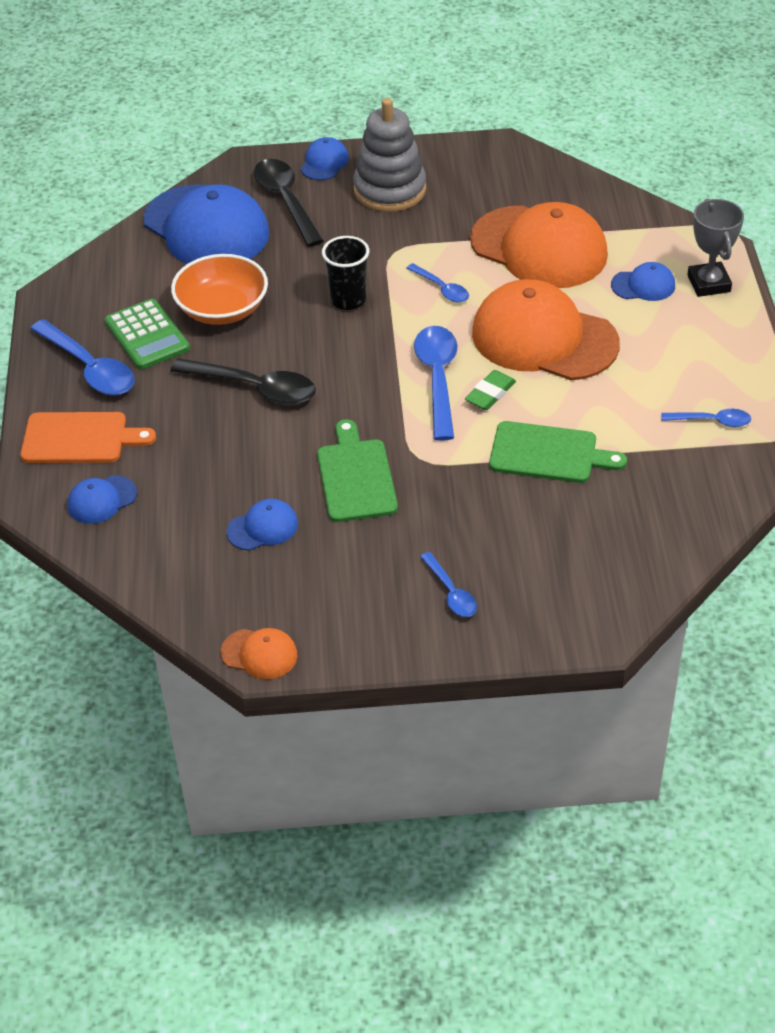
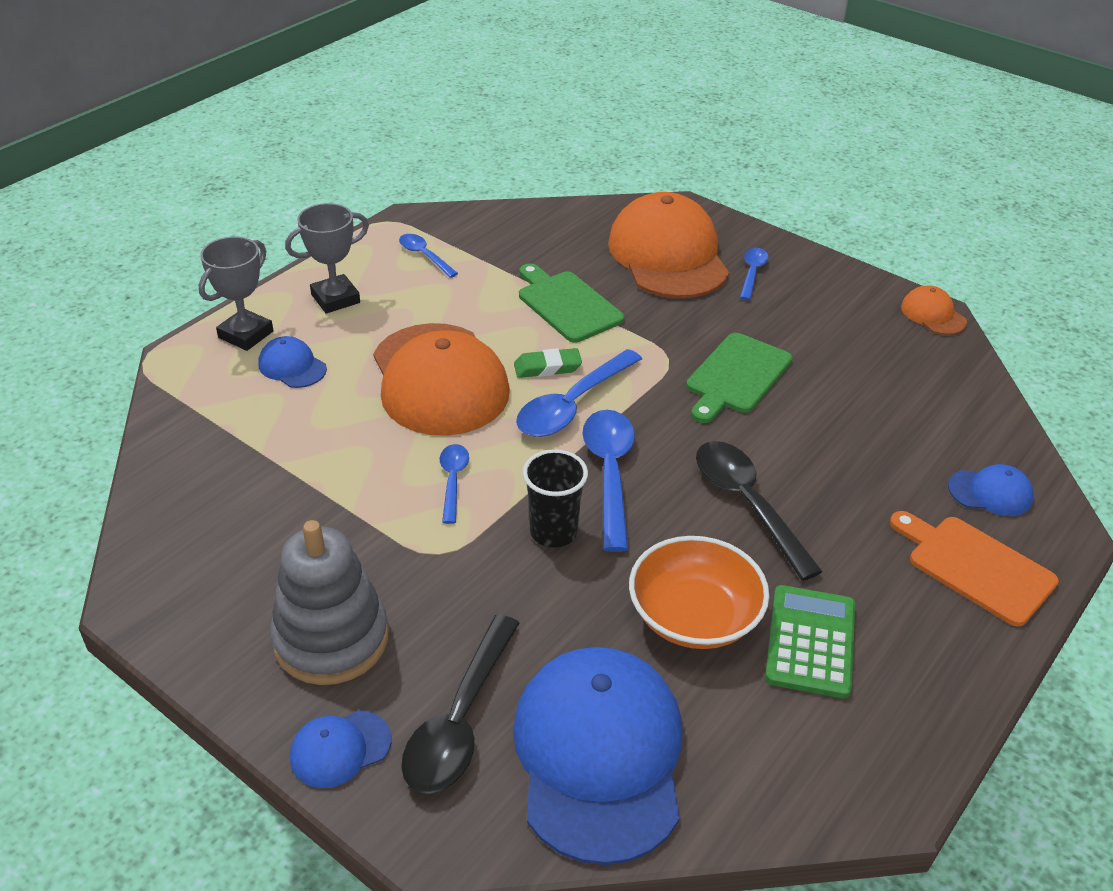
camera: 140 degrees left, 5 degrees down
blue spoon [30,319,135,395] -> blue spoon moved to [582,410,635,552]
blue cap [226,499,298,551] -> none
orange cap [470,202,608,288] -> orange cap moved to [608,192,729,298]
none -> grey trophy [285,203,369,313]

